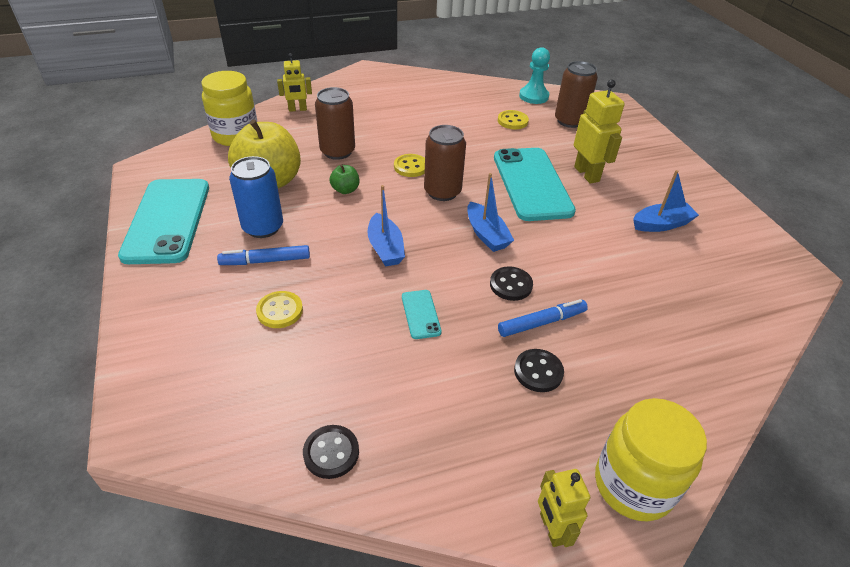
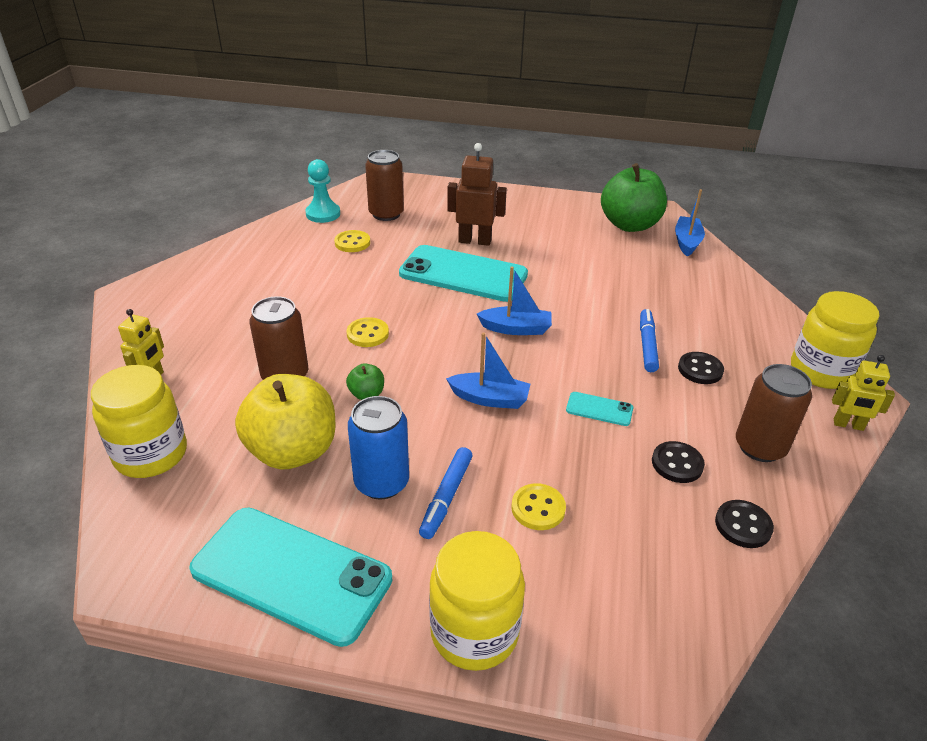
camera: 60 degrees left, 5 degrees down
brown can [424,125,466,201] -> brown can moved to [736,364,812,462]
black button [490,266,533,301] -> black button moved to [652,441,705,483]
yellow robot [574,79,625,184] -> brown robot [447,143,507,246]
blue boat [633,170,699,232] -> blue boat moved to [675,189,705,257]
none -> yellow jar [429,531,525,671]
none -> green apple [601,163,667,232]

